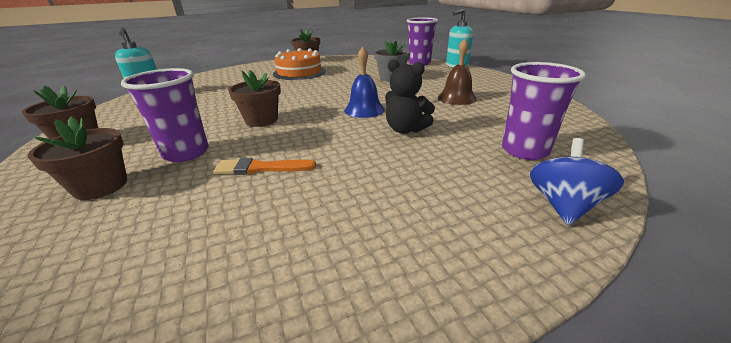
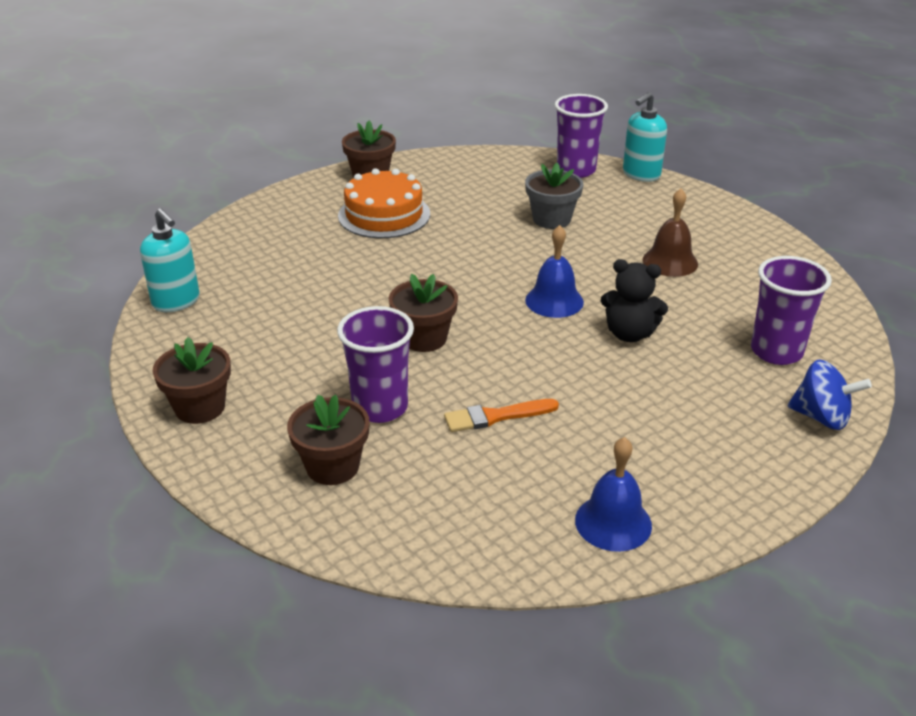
camera: 15 degrees left, 5 degrees up
blue spinning top [530,138,624,225] -> blue spinning top turned 105 degrees clockwise [788,360,872,430]
none -> blue bell [575,437,652,552]

